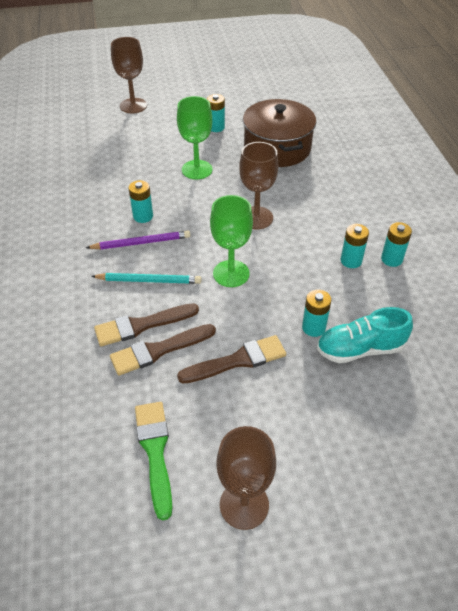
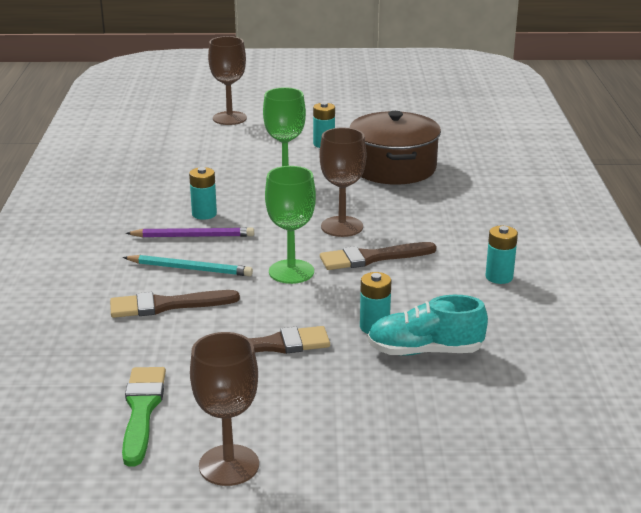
camera: 10 degrees right, 20 degrees down
brown brush [110,324,216,376] -> brown brush moved to [320,242,437,270]
turquoise battery [341,224,369,268] -> none

